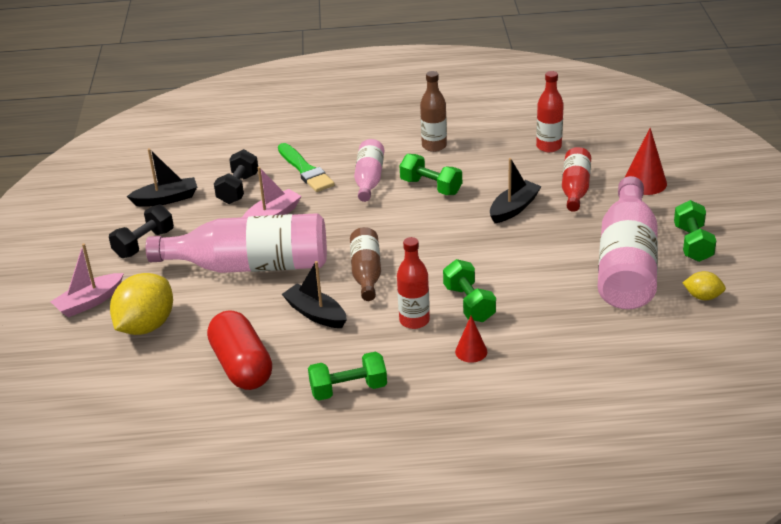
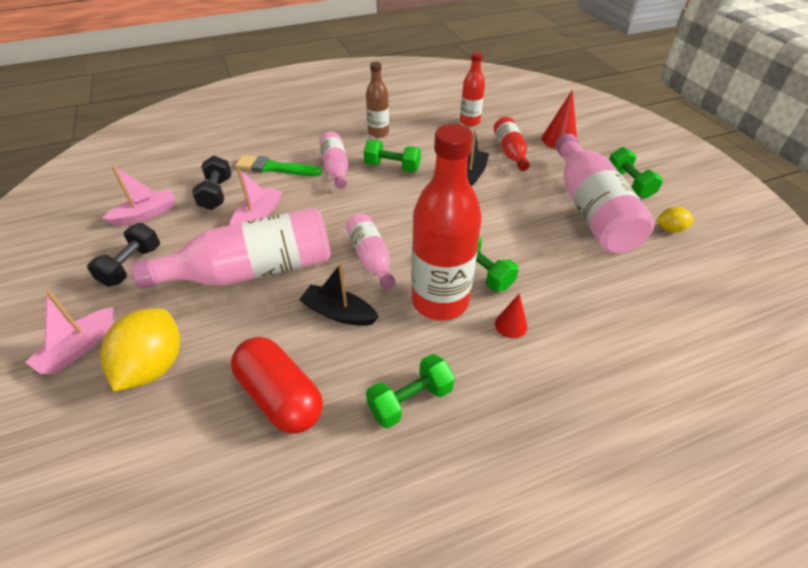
camera: 20 degrees left, 10 degrees up
black boat [127,148,197,207] -> pink boat [102,166,176,226]
green brush [278,143,335,192] -> green brush turned 150 degrees clockwise [235,155,322,176]
brown bottle [350,227,381,301] -> pink bottle [346,214,396,290]
red bottle [397,237,430,329] -> red bottle [411,124,482,321], size x1.89

